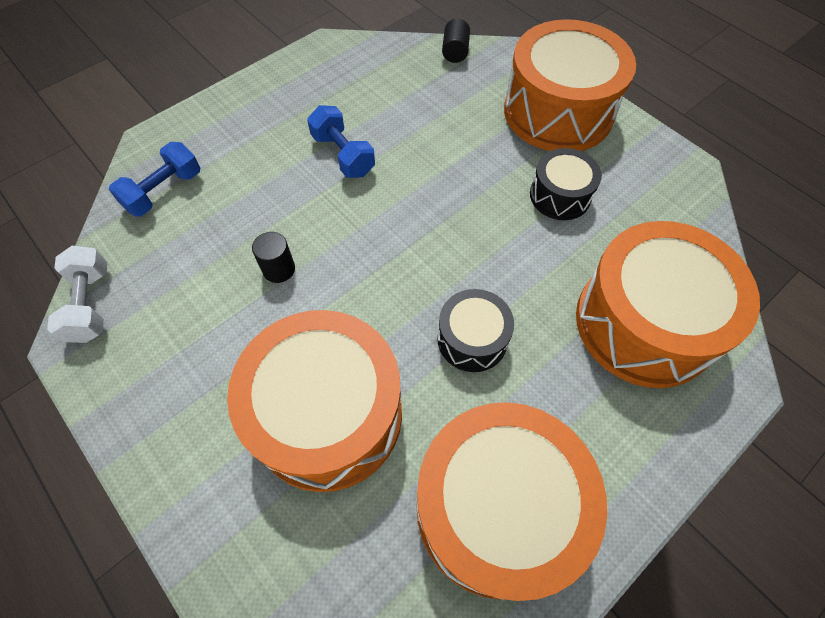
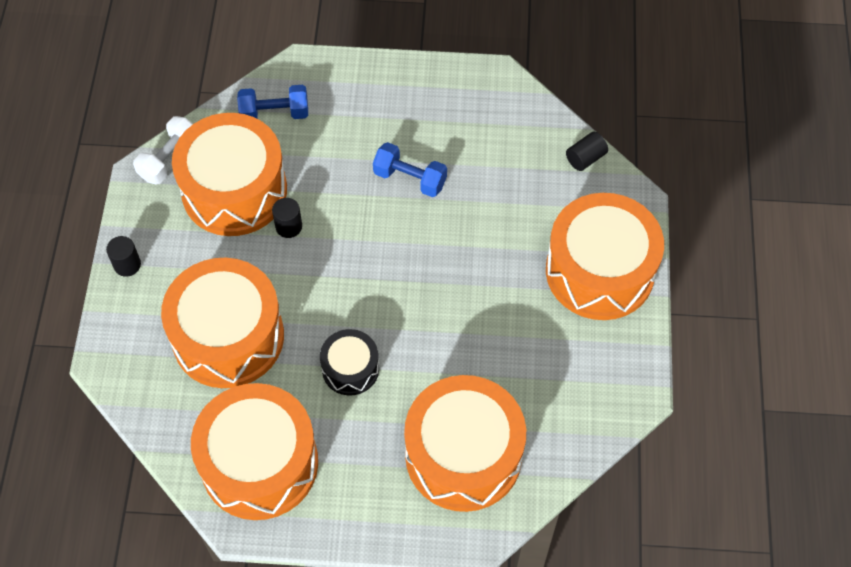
camera: 45 degrees right, 0 degrees up
blue dumbbell [307,105,375,178] -> blue dumbbell turned 75 degrees counterclockwise [373,142,447,197]
black drum [530,148,602,220] -> none
none -> black cylinder [106,236,141,277]
none -> orange drum [172,113,287,236]

